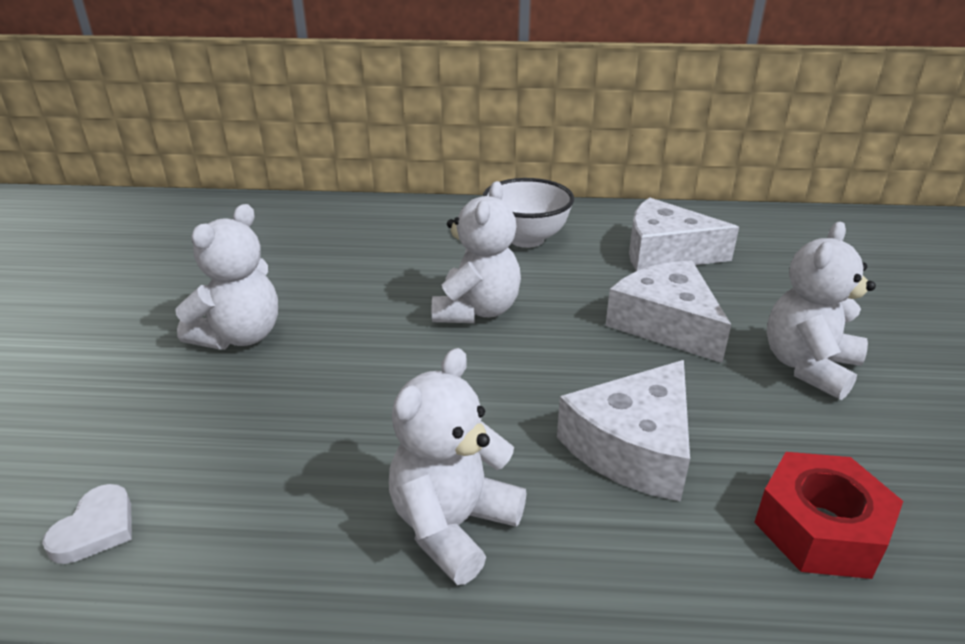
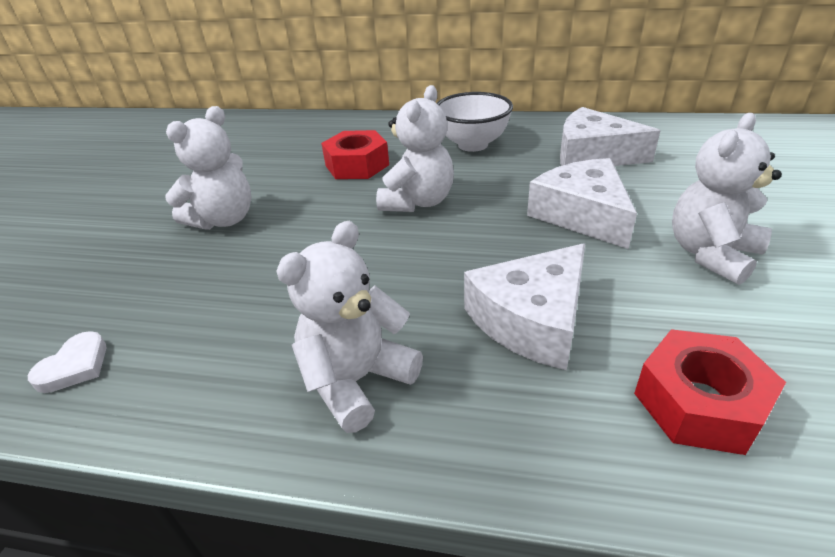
camera: 10 degrees right, 5 degrees up
none -> red nut [321,130,389,179]

